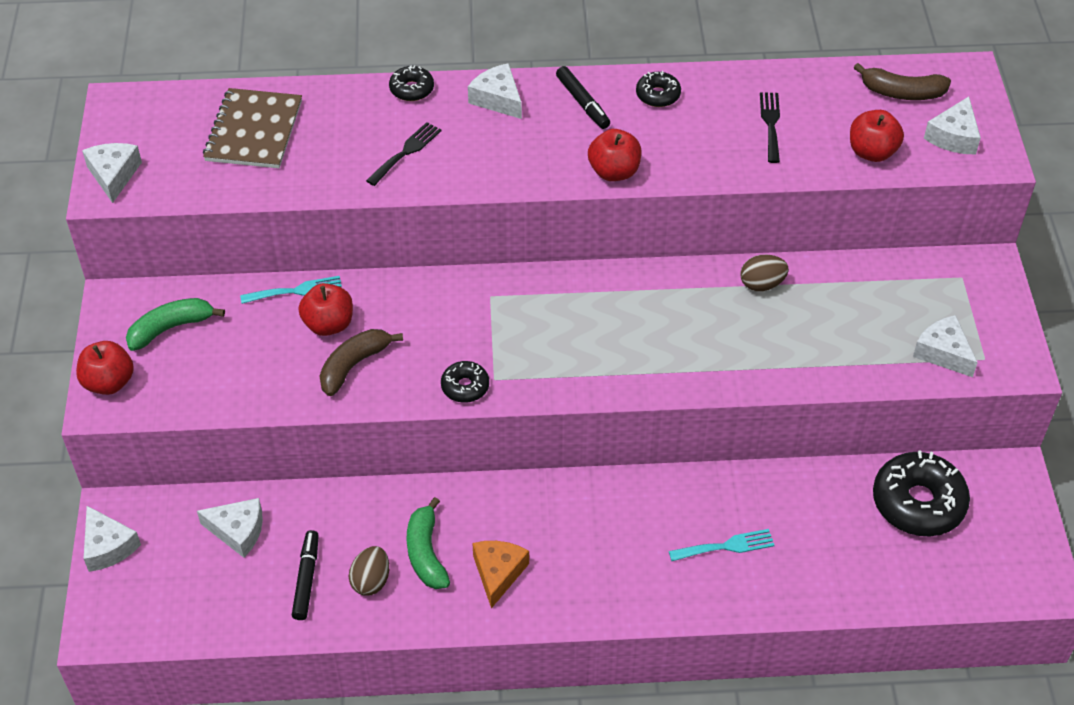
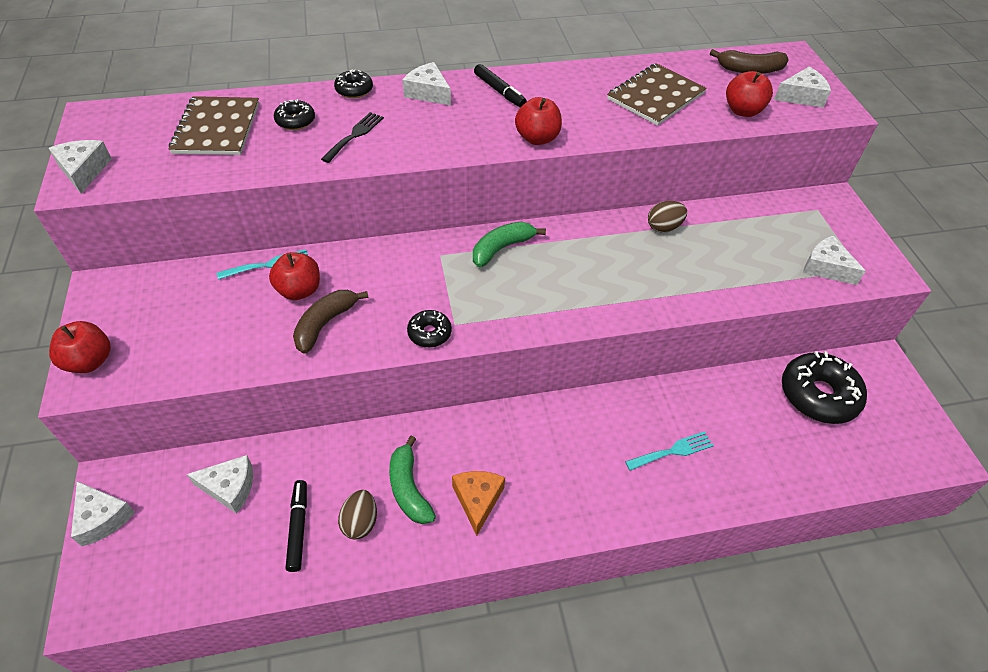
camera: 10 degrees left, 0 degrees up
green banana [126,298,225,351] -> green banana moved to [473,222,546,267]
black donut [636,71,681,107] -> black donut moved to [274,99,315,130]
black fork [760,92,780,163] -> brown notebook [607,63,707,126]
white cheese [924,97,981,155] -> white cheese turned 120 degrees counterclockwise [774,67,831,108]

